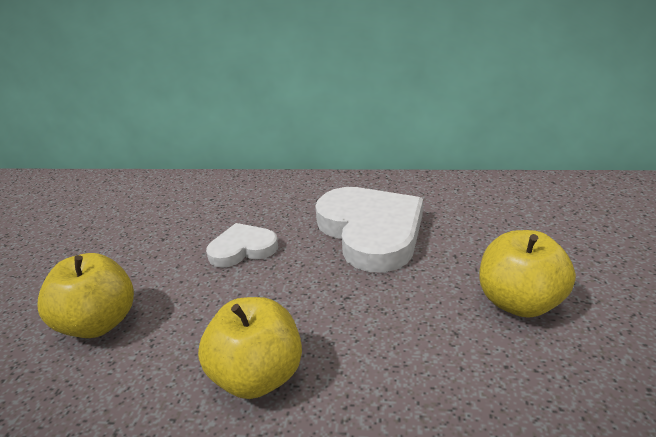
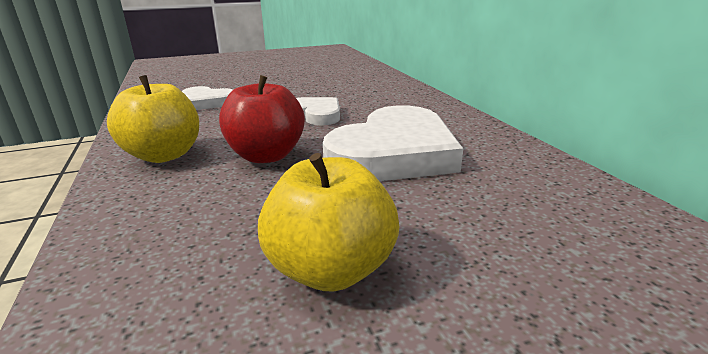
camera: 60 degrees right, 5 degrees down
yellow apple [38,253,134,338] -> white heart [182,86,233,110]
none -> red apple [219,75,305,163]

